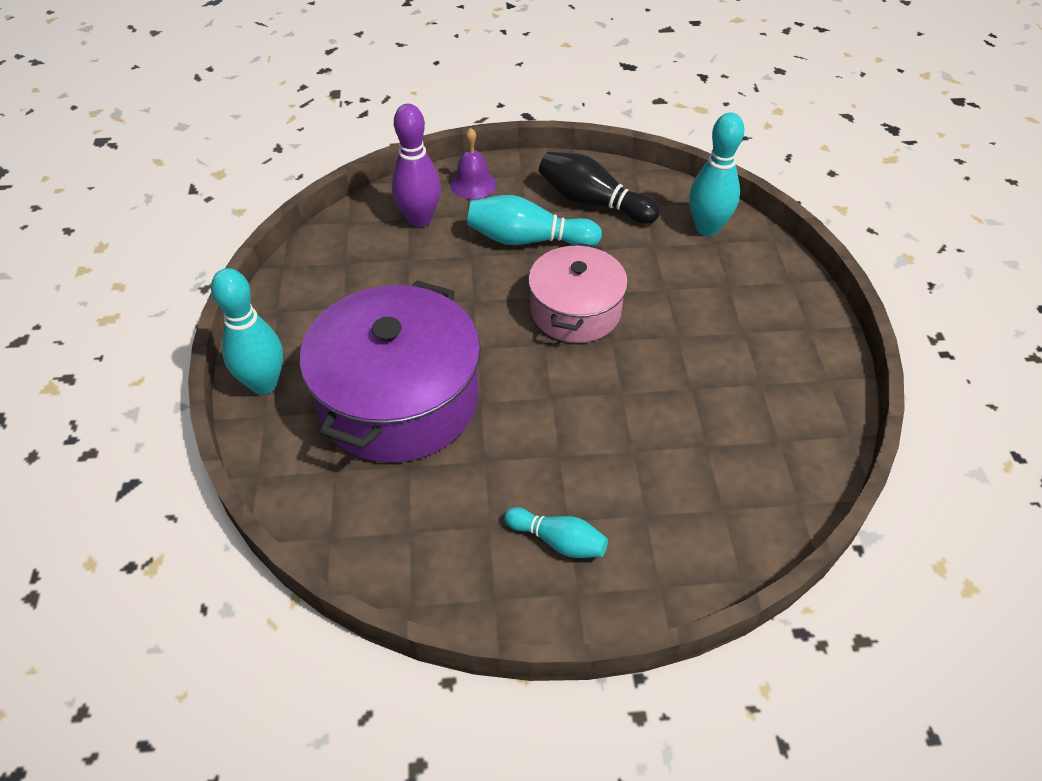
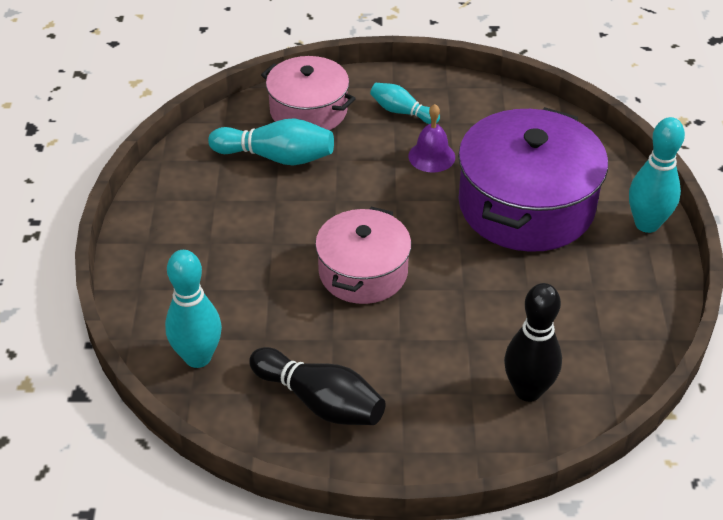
camera: 175 degrees left, 5 degrees down
purple bowling pin [392,104,441,227] -> black bowling pin [504,283,562,402]
purple bell [450,128,496,199] -> purple bell moved to [408,104,455,173]
turquoise bowling pin [467,195,602,246] -> turquoise bowling pin moved to [208,119,334,165]
none -> pink pot [261,56,356,130]

